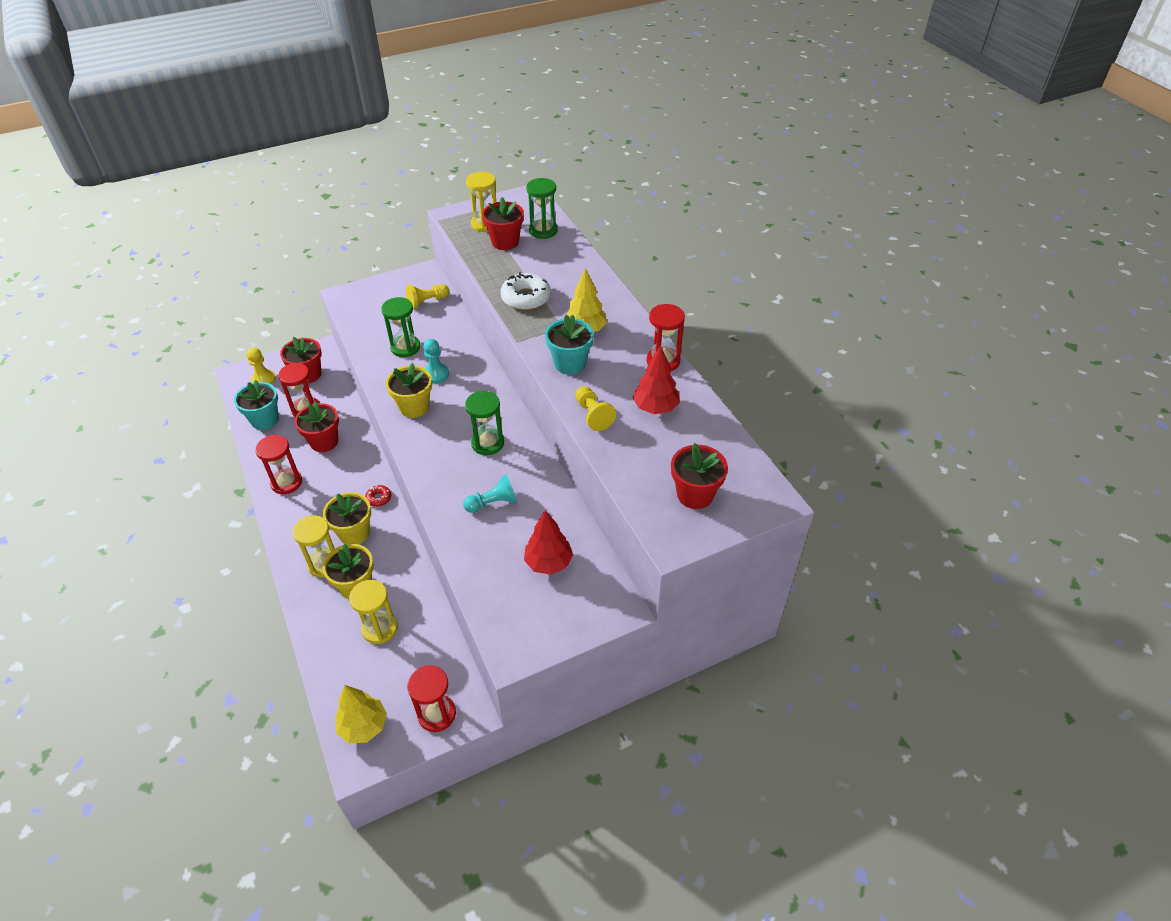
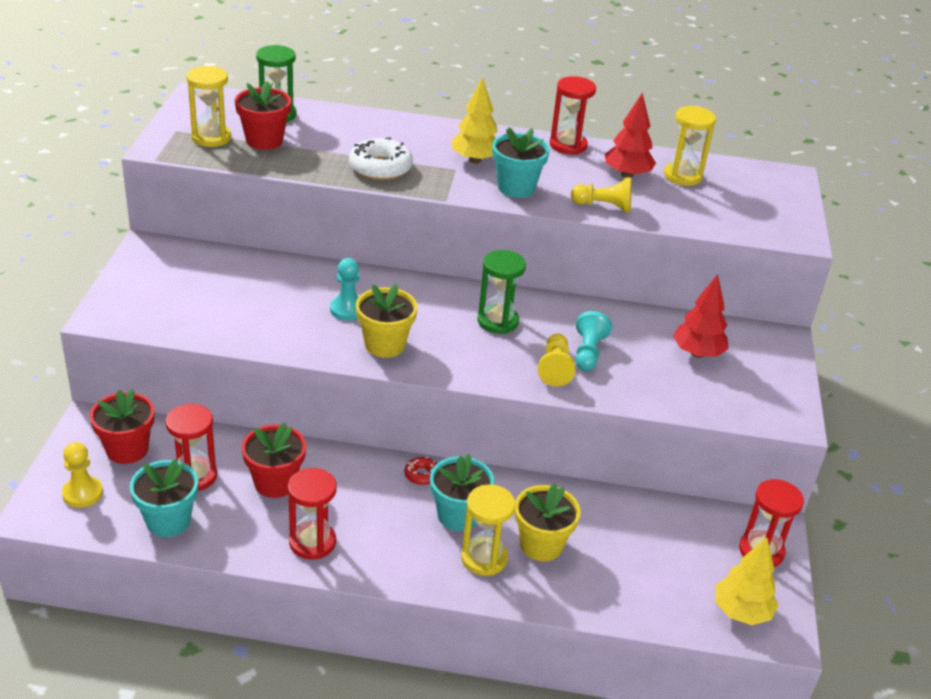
camera: 60 degrees left, 10 degrees down
yellow flower pot [323,492,371,544] -> turquoise flower pot [430,454,494,531]
yellow hourglass [349,580,398,644] -> yellow hourglass moved to [664,106,716,186]
green hourglass [381,297,420,357] -> none
yellow pawn [406,284,449,309] -> yellow pawn moved to [538,334,576,386]
red flower pot [671,443,728,509] -> none

